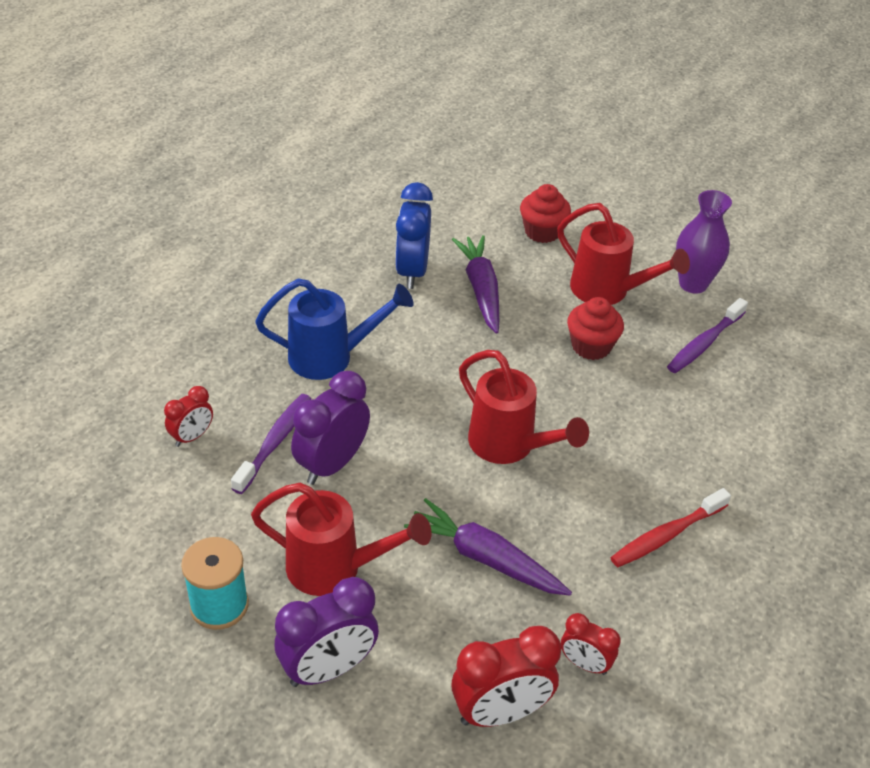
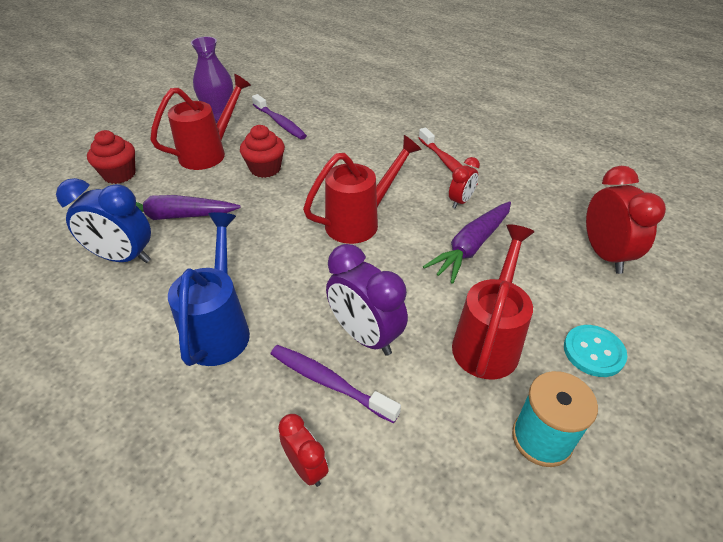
camera: 80 degrees left, 0 degrees up
purple clock [275,577,379,687] -> turquoise button [564,325,627,377]
red clock [561,613,621,675] -> red clock moved to [449,157,480,208]

